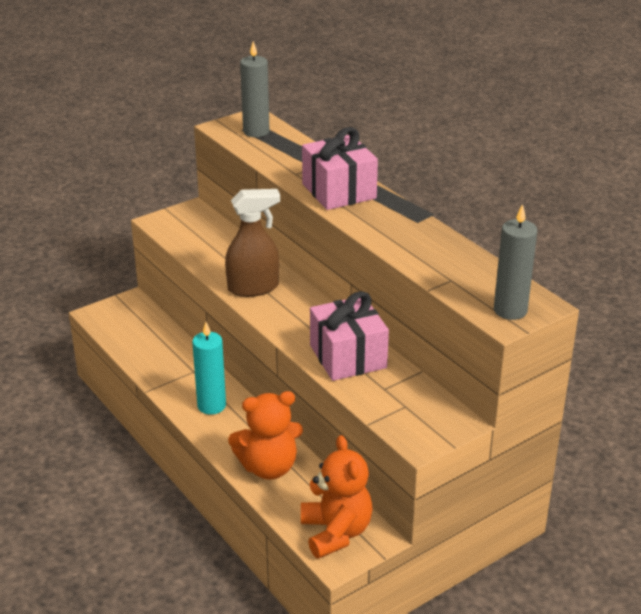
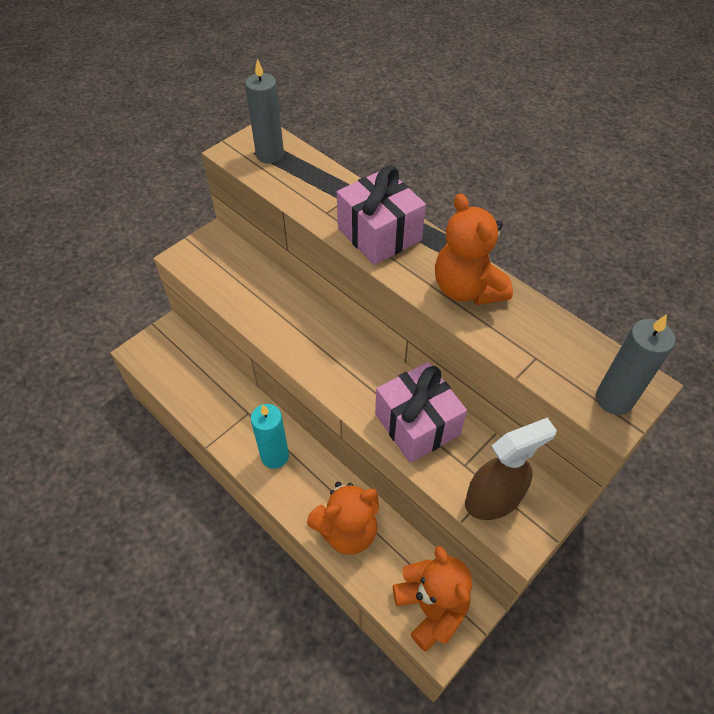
camera: 10 degrees left, 20 degrees up
brown spray bottle [225,189,280,297] -> brown spray bottle moved to [465,418,557,520]
none -> orange teddy bear [435,193,513,305]

